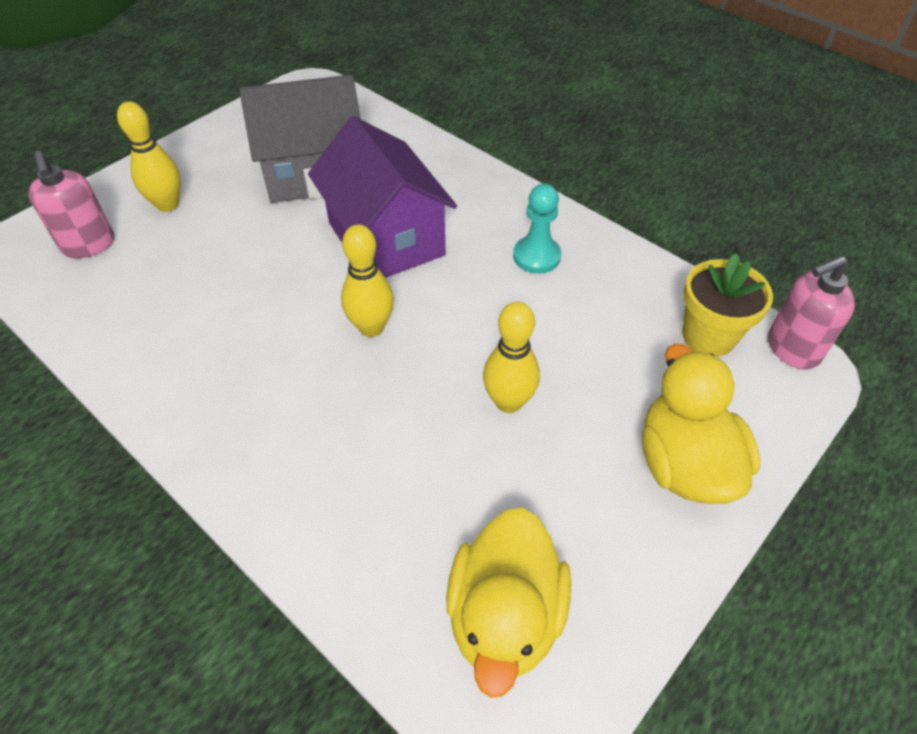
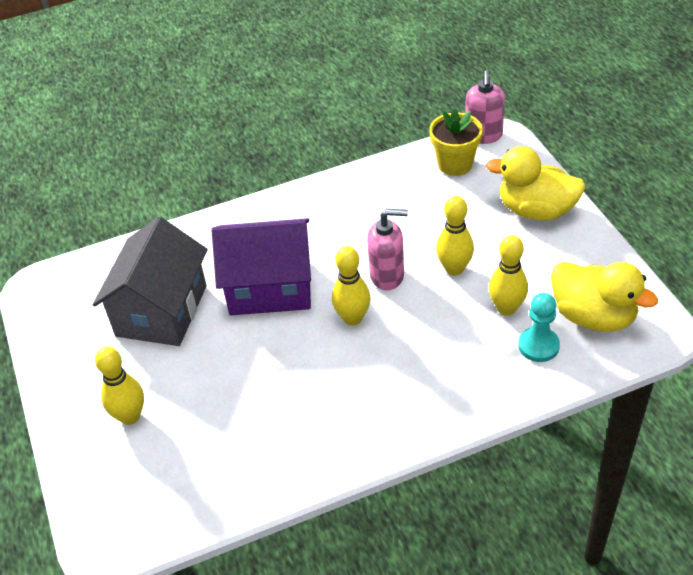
camera: 60 degrees left, 5 degrees down
pink soap dispenser [28,151,114,258] -> pink soap dispenser moved to [367,209,408,290]
turquoise pawn [513,184,561,274] -> turquoise pawn moved to [518,293,560,362]
none -> yellow bowling pin [489,235,528,316]

